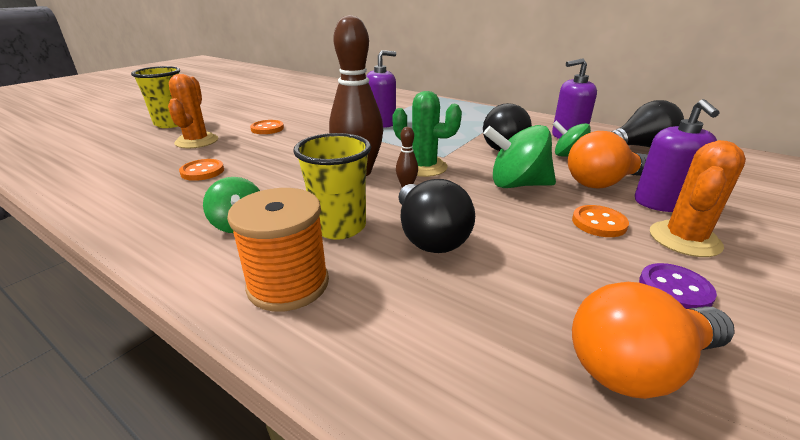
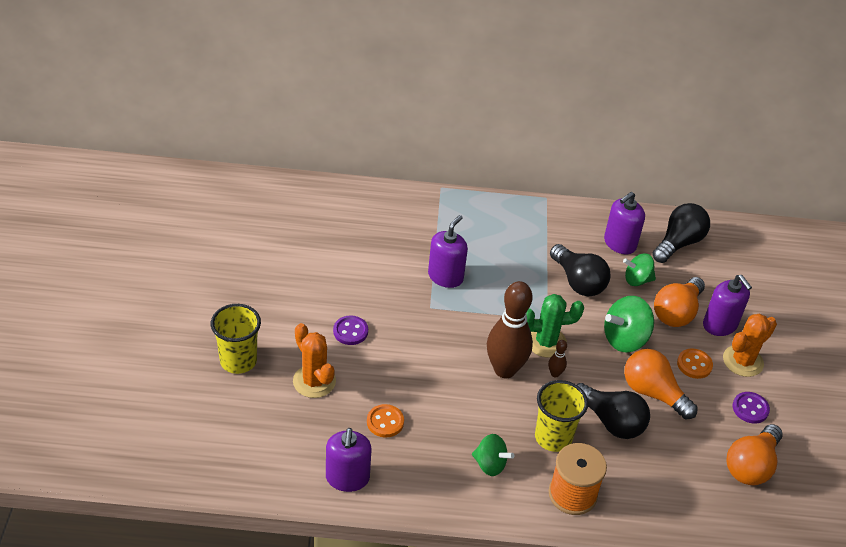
camera: 35 degrees left, 15 degrees up
orange button [250,120,284,134] -> purple button [333,315,368,345]
orange cactus [650,140,746,257] -> orange cactus turned 45 degrees clockwise [723,314,777,377]
none -> purple soap dispenser [326,428,372,492]
none -> orange light bulb [624,349,698,419]

